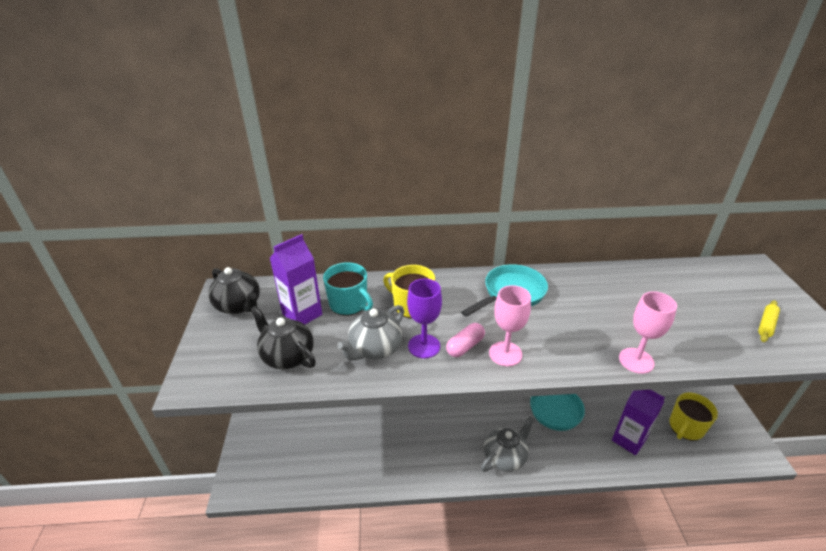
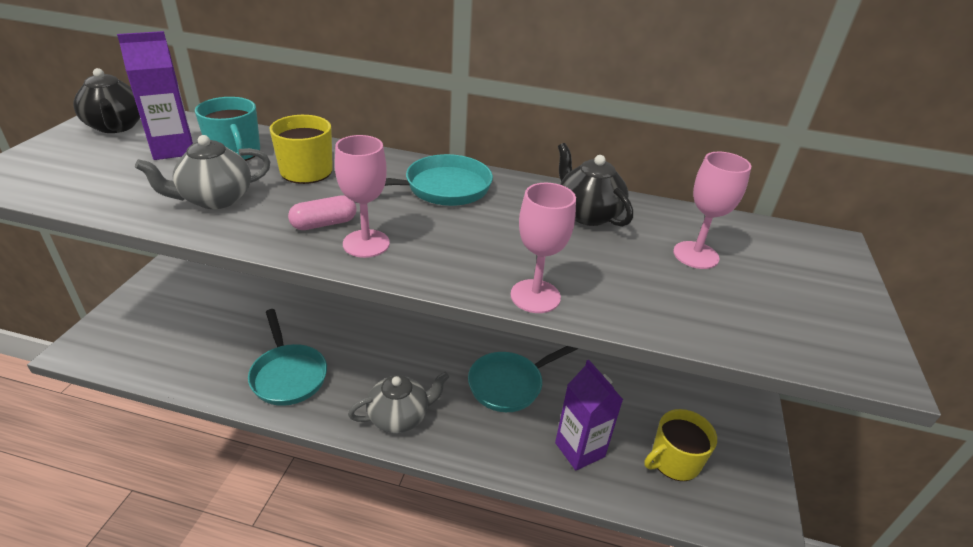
camera: 15 degrees right, 0 degrees up
black teapot [251,306,316,369] -> black teapot moved to [558,143,633,227]
purple goblet [407,278,442,358] -> none
yellow rolling pin [758,300,780,342] -> none
none -> turquoise pan [248,309,327,406]
none -> pink goblet [673,152,751,269]

